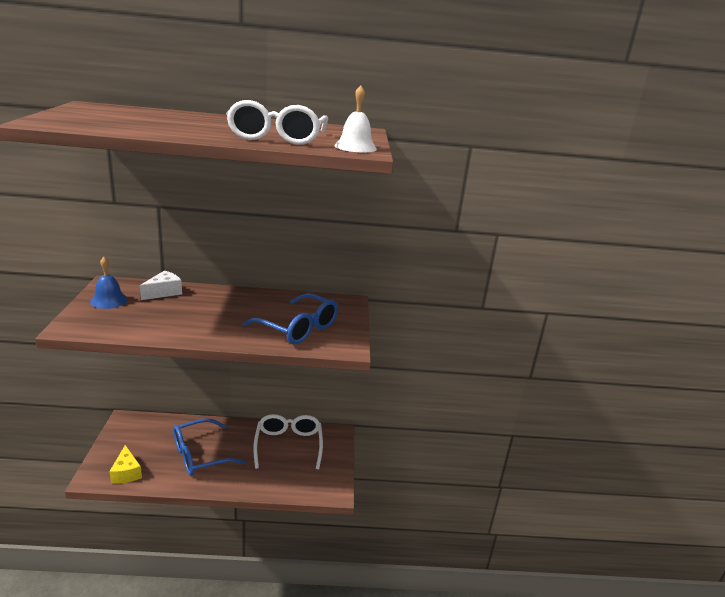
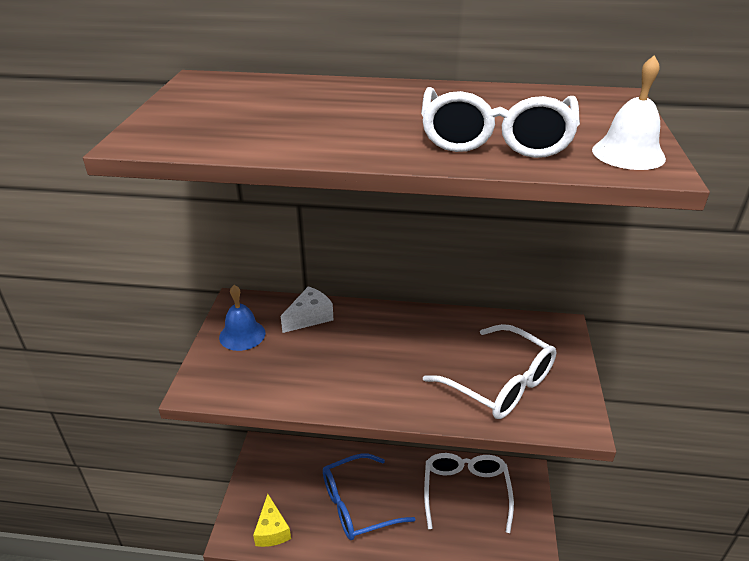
camera: 10 degrees right, 10 degrees up
blue glasses [243,293,338,344] -> white glasses [423,324,556,419]

